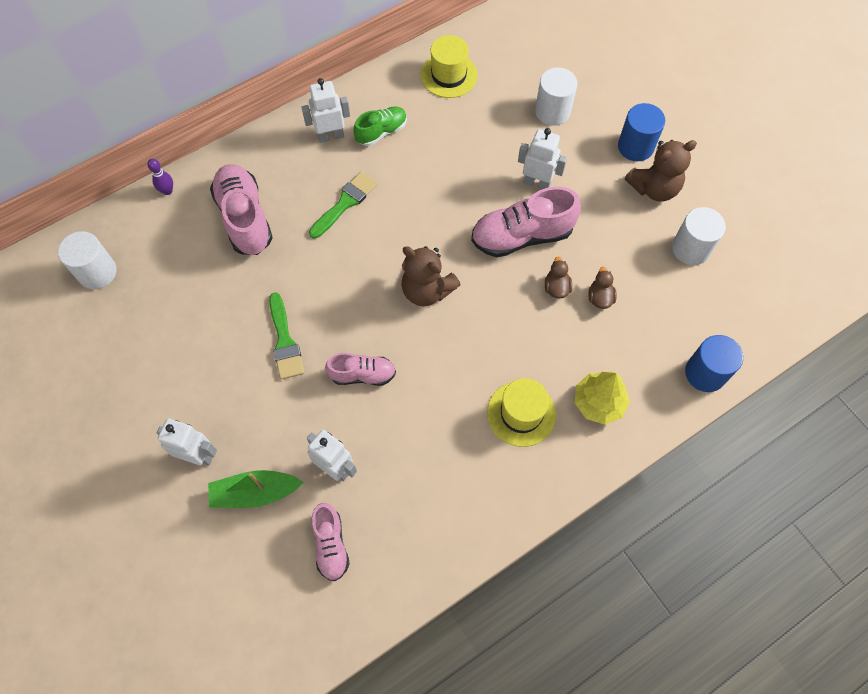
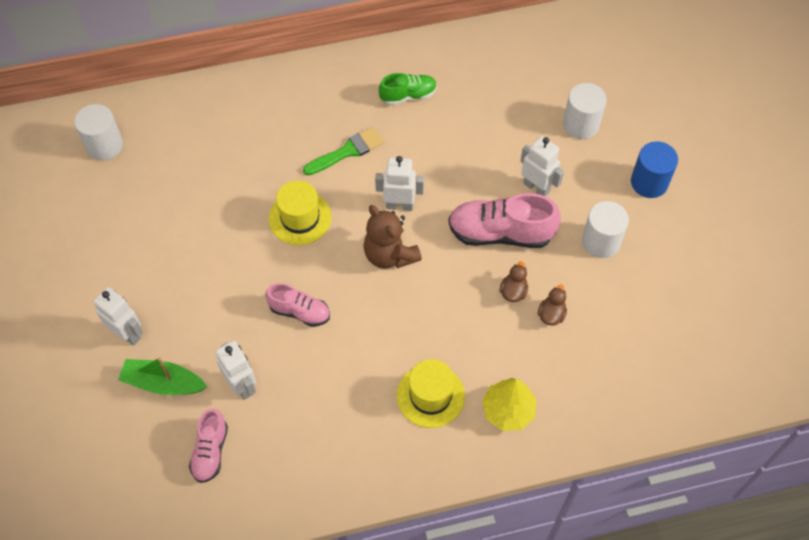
camera: 20 degrees right, 5 degrees down
purple bowling pin [147,159,173,195] -> none
pink shoe [210,164,273,255] -> none
green brush [269,292,304,380] -> none
white robot [301,78,350,143] -> white robot moved to [375,156,424,211]
yellow hat [421,35,478,98] -> yellow hat moved to [269,180,332,245]
brown teddy bear [625,140,697,201] -> none
white cylinder [672,207,726,265] -> white cylinder moved to [582,201,629,258]
blue cylinder [685,335,743,392] -> none

